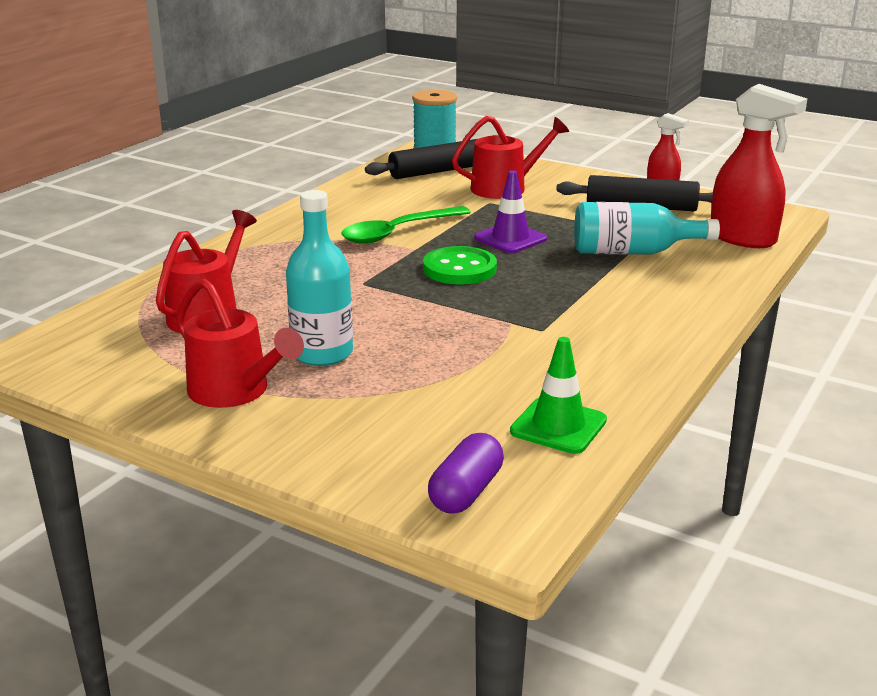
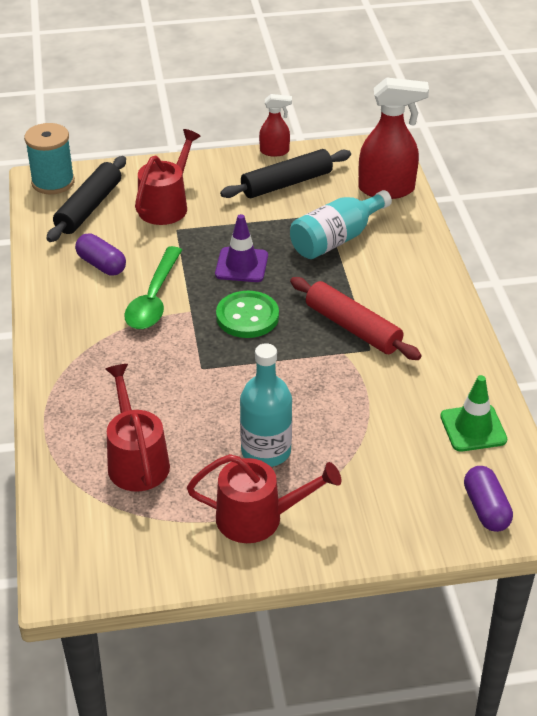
camera: 40 degrees left, 15 degrees up
none -> purple capsule [75,233,126,276]
none -> red rolling pin [290,277,422,360]

